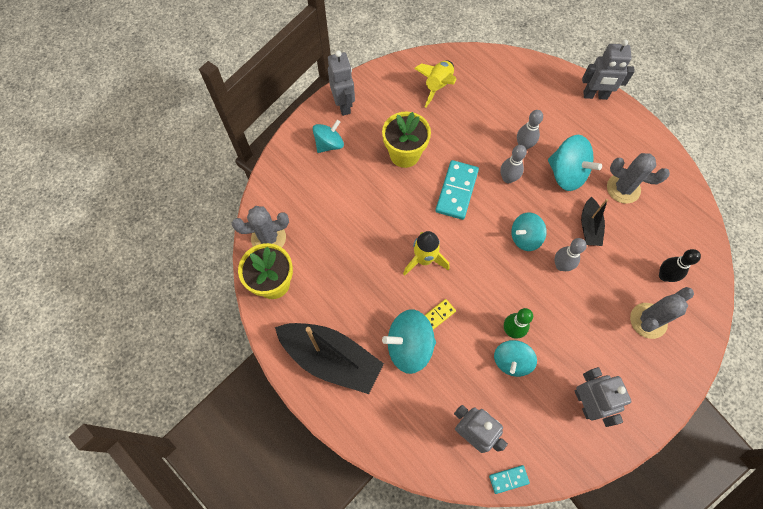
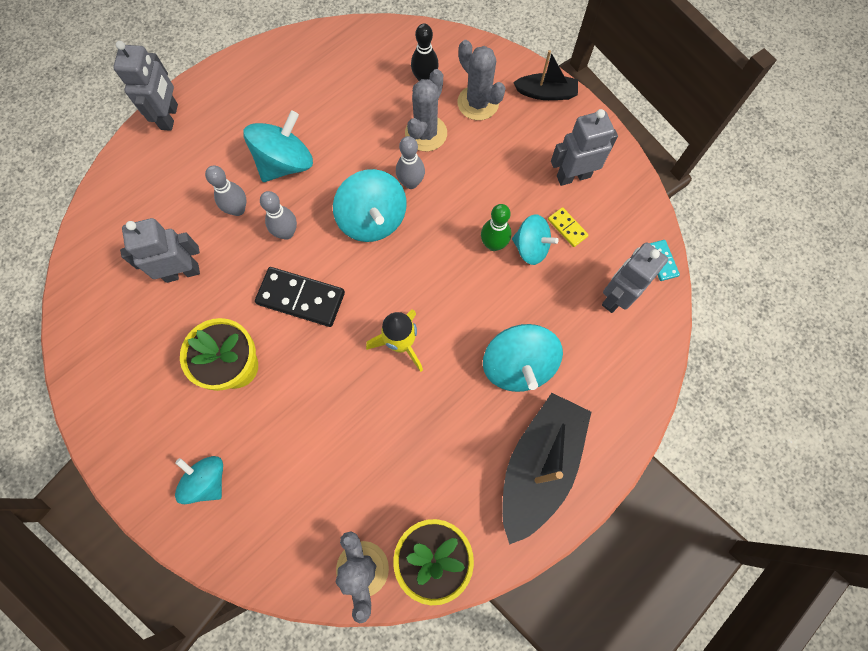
camera: 90 degrees left, 5 degrees up
grey robot [328,50,355,116] -> grey robot moved to [120,218,200,283]
yellow rocket [414,61,456,107] -> none
yellow domino [425,299,456,330] -> yellow domino moved to [548,207,589,247]
turquoise domino [436,160,479,220] -> black domino [255,267,345,327]
turquoise spinning top [511,212,547,251] -> turquoise spinning top [333,169,407,242], size x1.50
black boat [581,197,608,246] -> black boat moved to [513,50,578,100]
grey cactus [607,153,670,204] -> grey cactus moved to [405,69,447,151]

